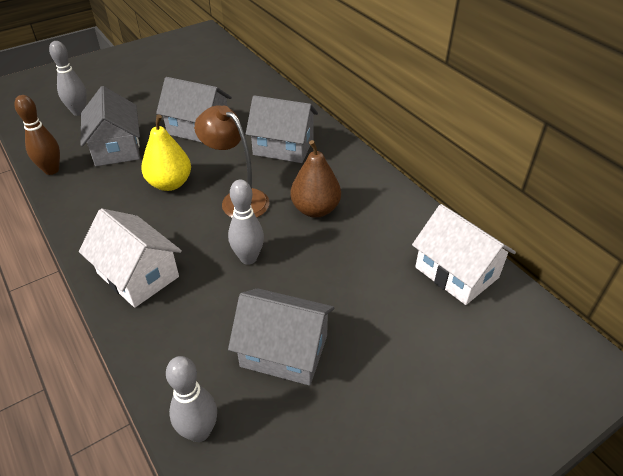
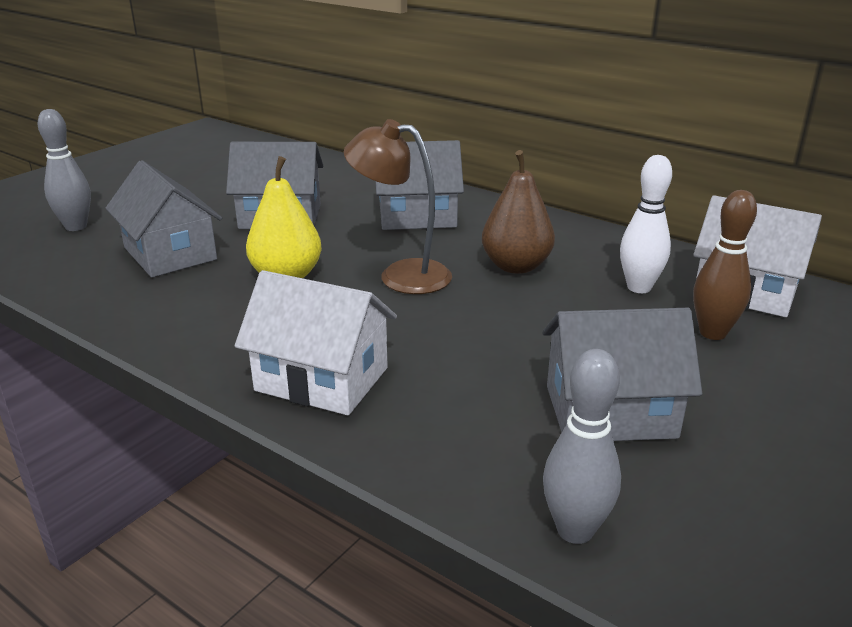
camera: 20 degrees left, 15 degrees down
brown bowling pin [14,95,60,175] -> brown bowling pin moved to [693,190,757,340]
grey bowling pin [228,180,264,265] -> none
none -> white bowling pin [620,155,672,293]

